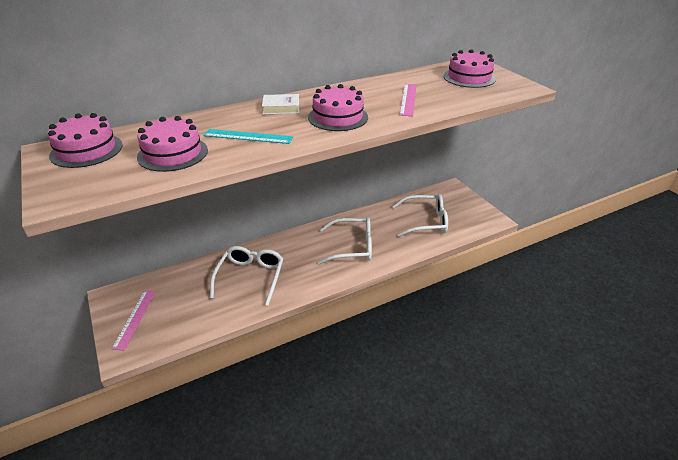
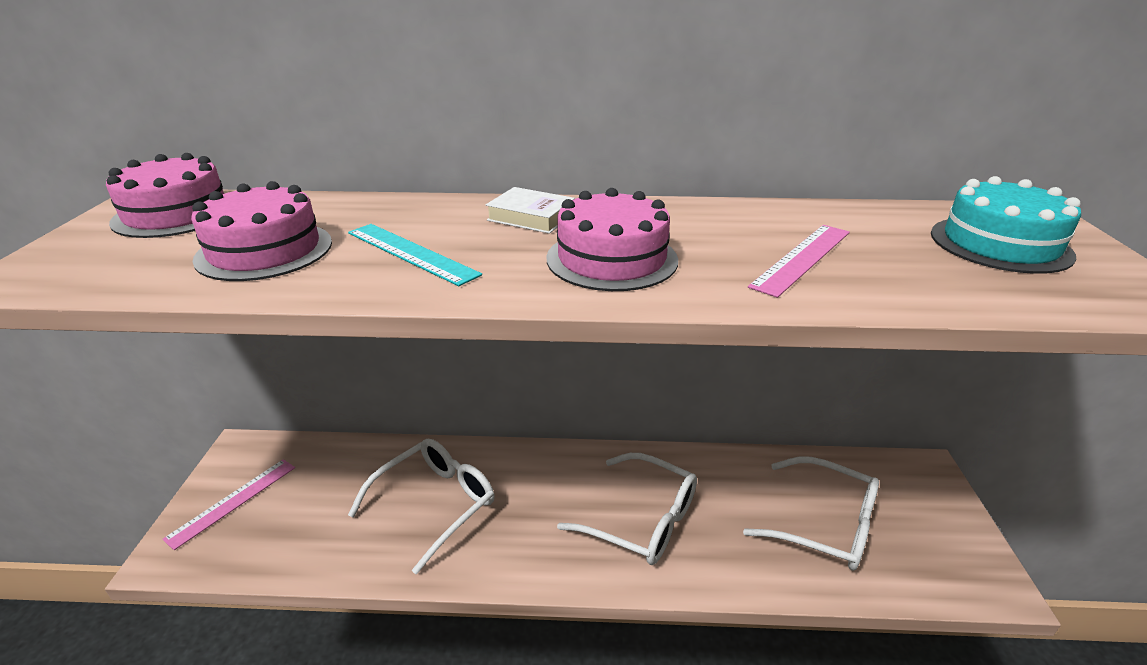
camera: 30 degrees right, 5 degrees down
pink cake [443,49,496,88] -> turquoise cake [931,176,1081,274]

